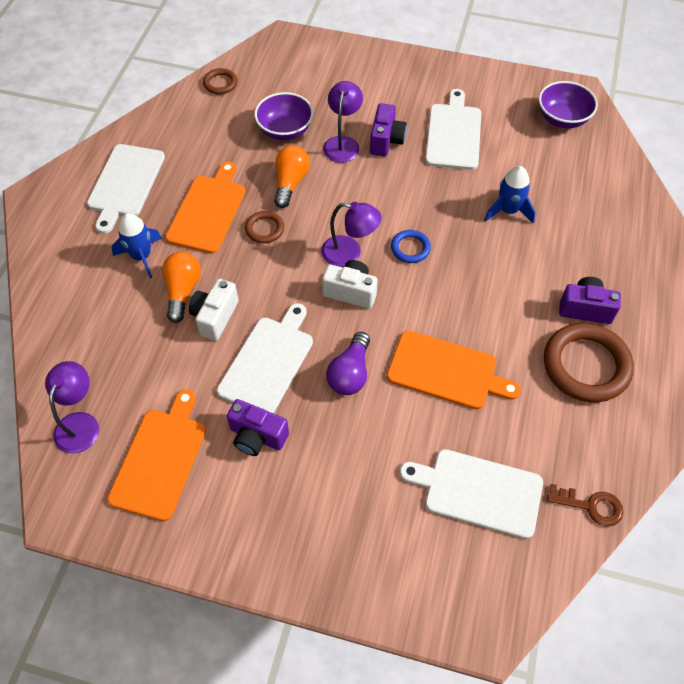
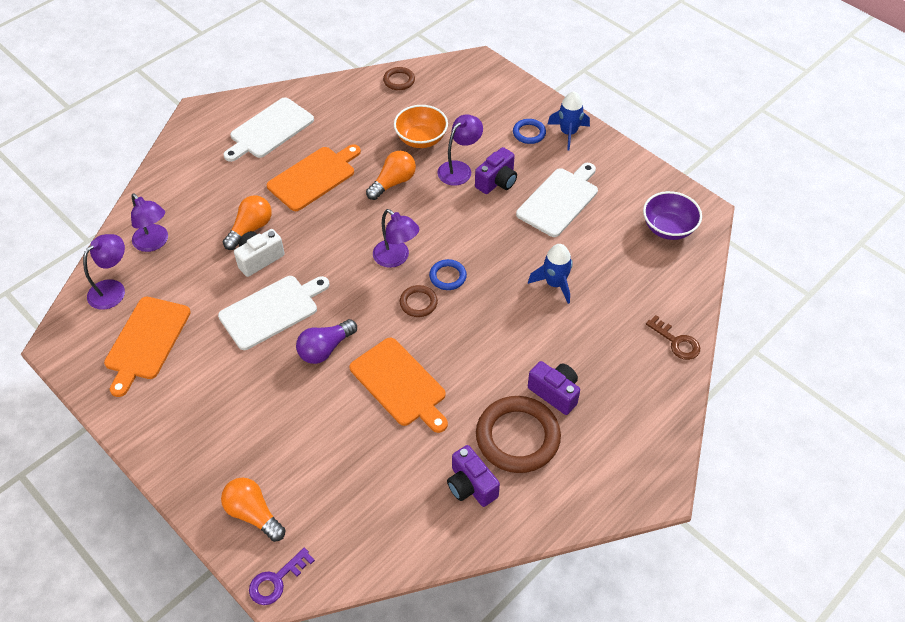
camera: 30 degrees right, 5 degrees down
orange cutting board [107,389,206,521] -> orange cutting board turned 150 degrees clockwise [104,297,191,397]
blue rocket [111,213,162,278] -> blue rocket moved to [548,91,590,150]
purple camera [227,399,289,456] -> purple camera moved to [447,445,500,507]
brown ring [245,211,284,243] -> brown ring moved to [400,285,438,317]
purple bowl [254,92,314,140] -> orange bowl [394,105,448,148]
white camera [322,260,377,309] -> none
white cutting board [400,449,543,539] -> none
brown key [547,484,623,527] -> brown key moved to [646,315,700,360]
none -> purple lamp [131,193,168,252]
none -> orange light bulb [221,477,285,542]
none -> purple key [249,548,315,605]
none -> blue ring [513,119,546,144]

